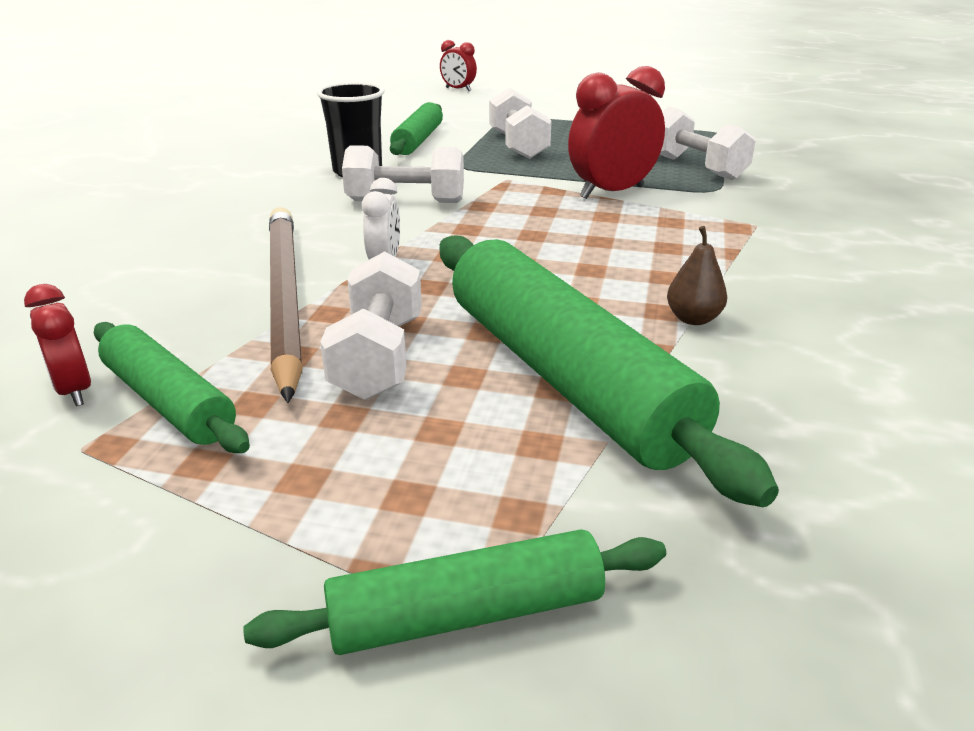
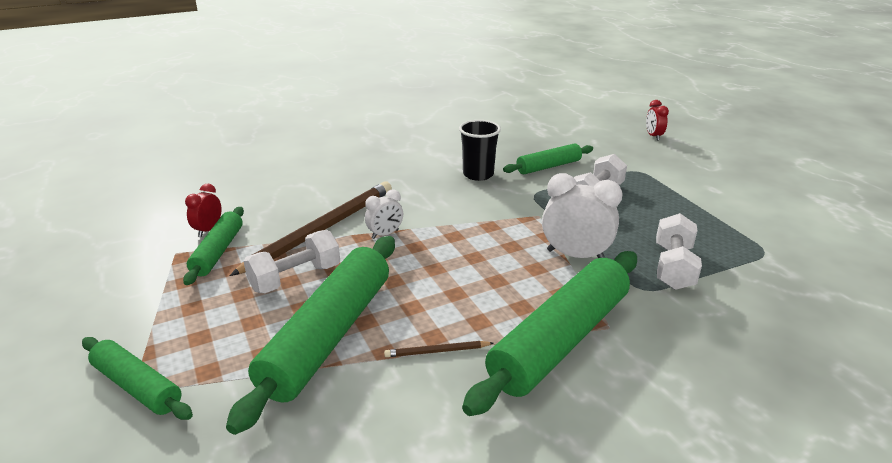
camera: 50 degrees right, 0 degrees up
white dumbbell [342,145,464,203] -> none
red clock [568,66,665,199] -> white clock [542,173,623,258]
brown pear [667,226,727,325] -> brown pencil [384,341,494,357]
none -> green rolling pin [462,251,637,416]

